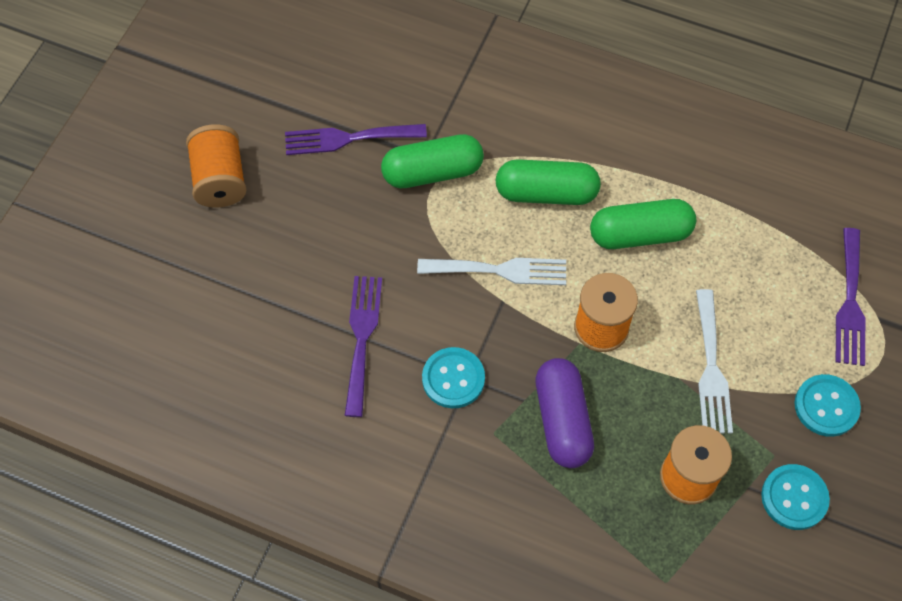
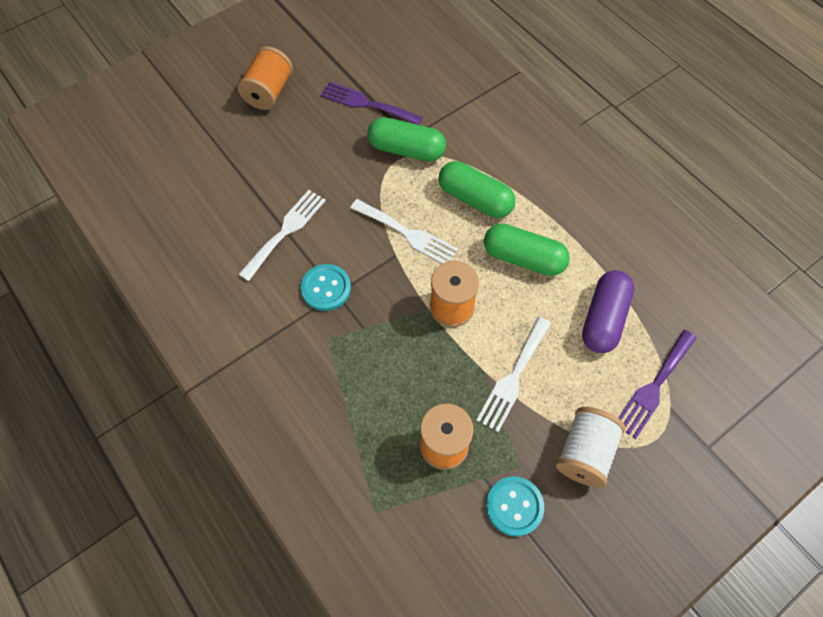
camera: 30 degrees right, 0 degrees up
purple fork [345,276,382,417] -> white fork [238,190,326,281]
purple capsule [536,358,594,468] -> purple capsule moved to [582,270,634,353]
turquoise button [794,374,861,437] -> white spool [556,407,625,488]

